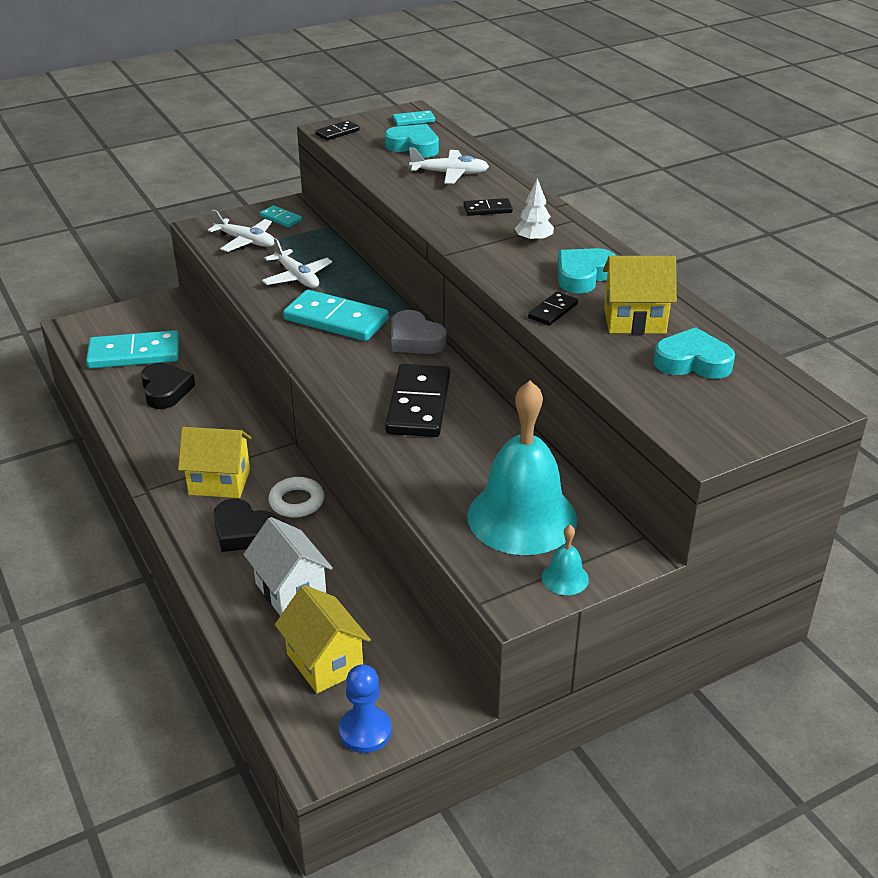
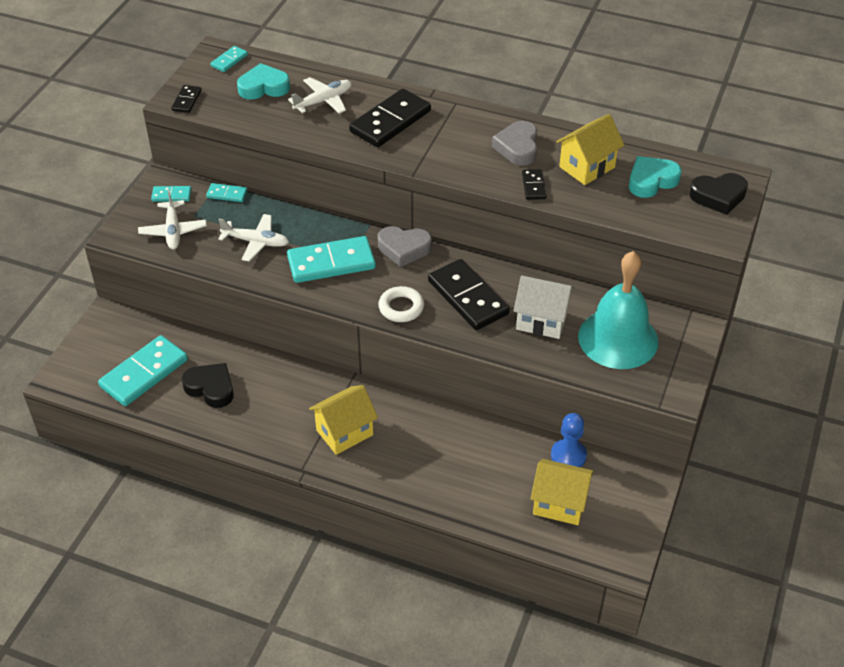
camera: 40 degrees left, 10 degrees up
white plane [208,210,275,252] -> white plane turned 90 degrees clockwise [138,189,207,249]
black heart [214,499,278,552] -> black heart moved to [689,173,748,215]
white house [243,517,333,616] -> white house moved to [514,276,574,339]
white ring [268,477,325,518] -> white ring moved to [378,286,424,322]
blue pawn [339,664,392,753] -> blue pawn moved to [551,413,587,467]
black domino [464,198,513,216] -> black domino [349,89,431,147], size x2.07
white tree [514,178,554,243] -> none
turquoise bell [541,525,589,595] -> none
turquoise heart [558,248,616,293] -> grey heart [492,121,537,166]
none -> turquoise domino [206,183,248,202]

